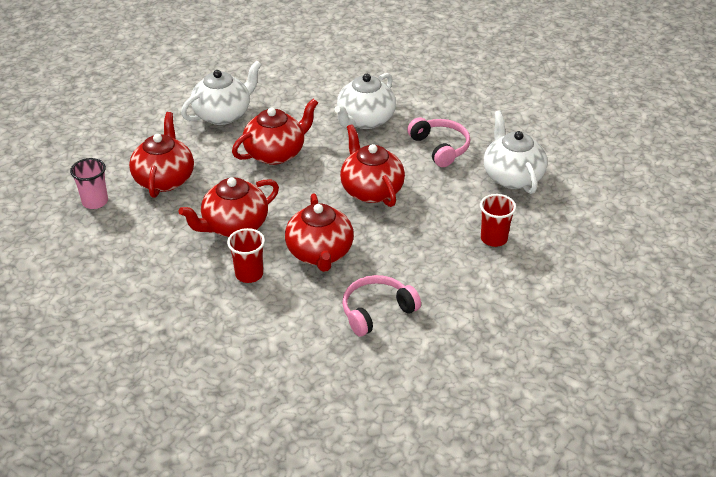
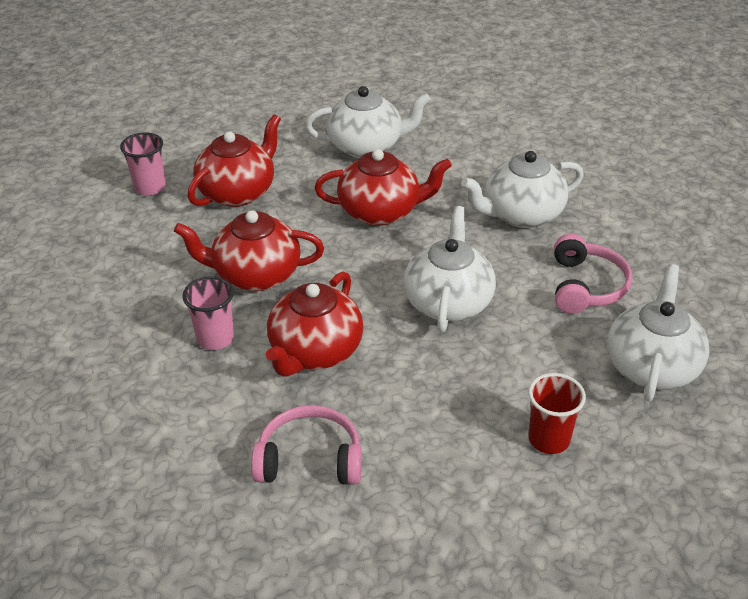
camera: 35 degrees right, 0 degrees up
red cup [227,228,265,283] -> pink cup [183,276,234,350]
red teapot [340,124,405,207] -> white teapot [404,206,496,332]

